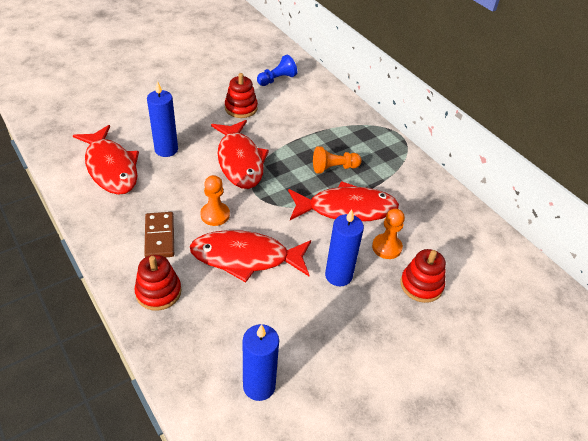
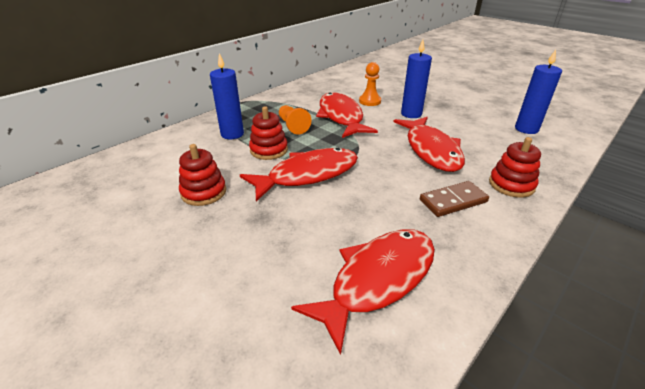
camera: 100 degrees left, 10 degrees down
blue candle [147,81,178,157] -> blue candle moved to [210,53,244,139]
orange pawn [200,175,230,226] -> none
blue pawn [257,55,297,86] -> none
red stacking toy [400,249,446,303] -> red stacking toy moved to [249,106,288,160]

